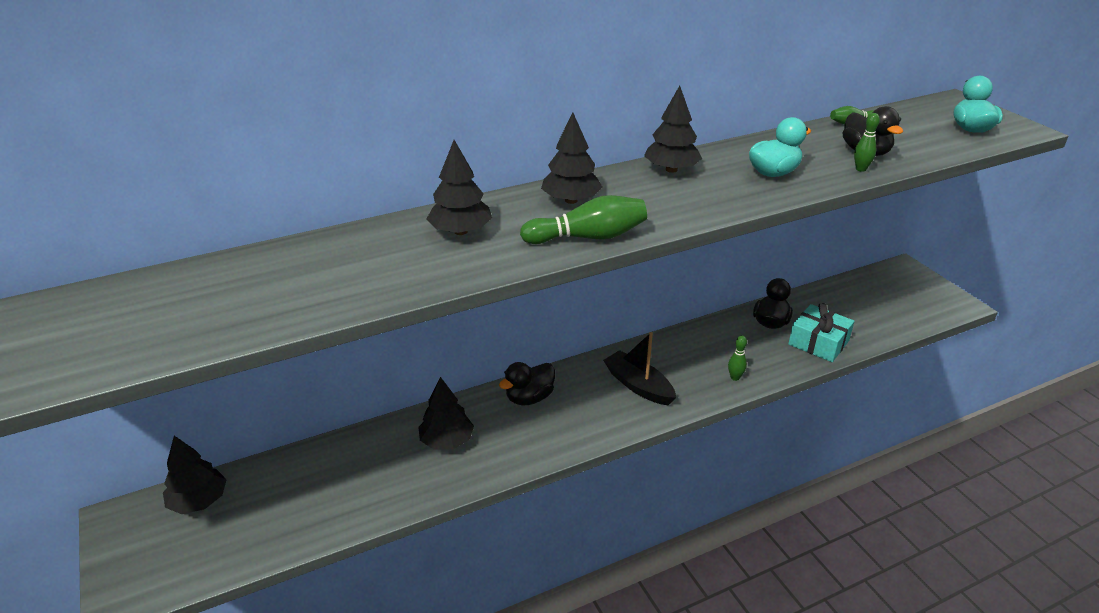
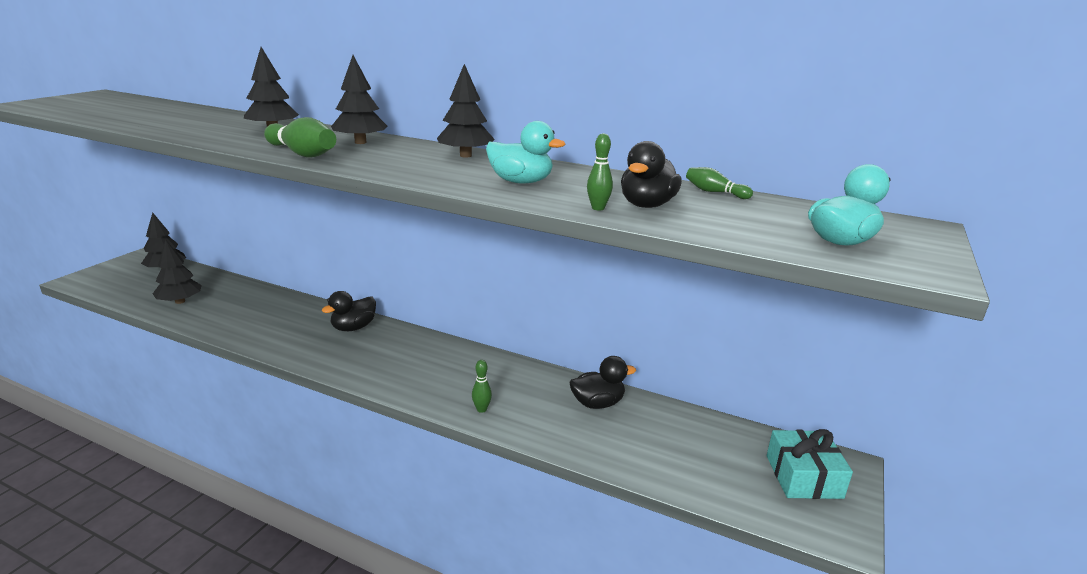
camera: 50 degrees right, 10 degrees down
black tree [418,377,474,450] -> black tree moved to [153,240,202,304]
black duck [499,362,555,406] -> black duck turned 60 degrees counterclockwise [322,291,376,331]
black boat [603,332,676,405] -> none
turquoise gift [788,303,855,362] -> turquoise gift moved to [767,429,853,499]

